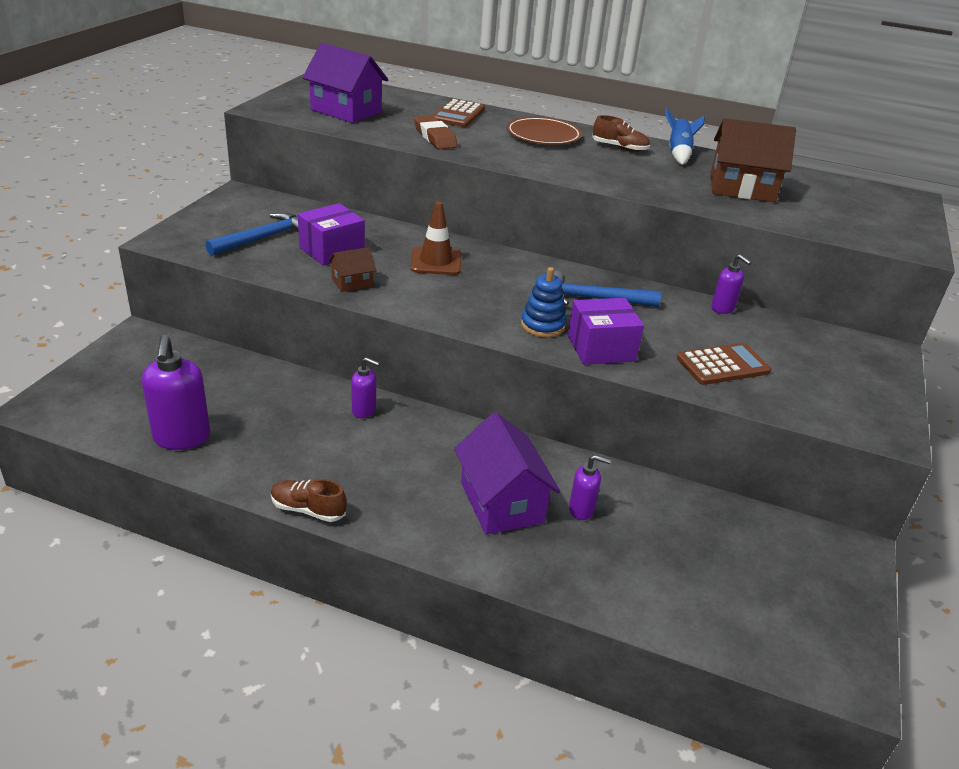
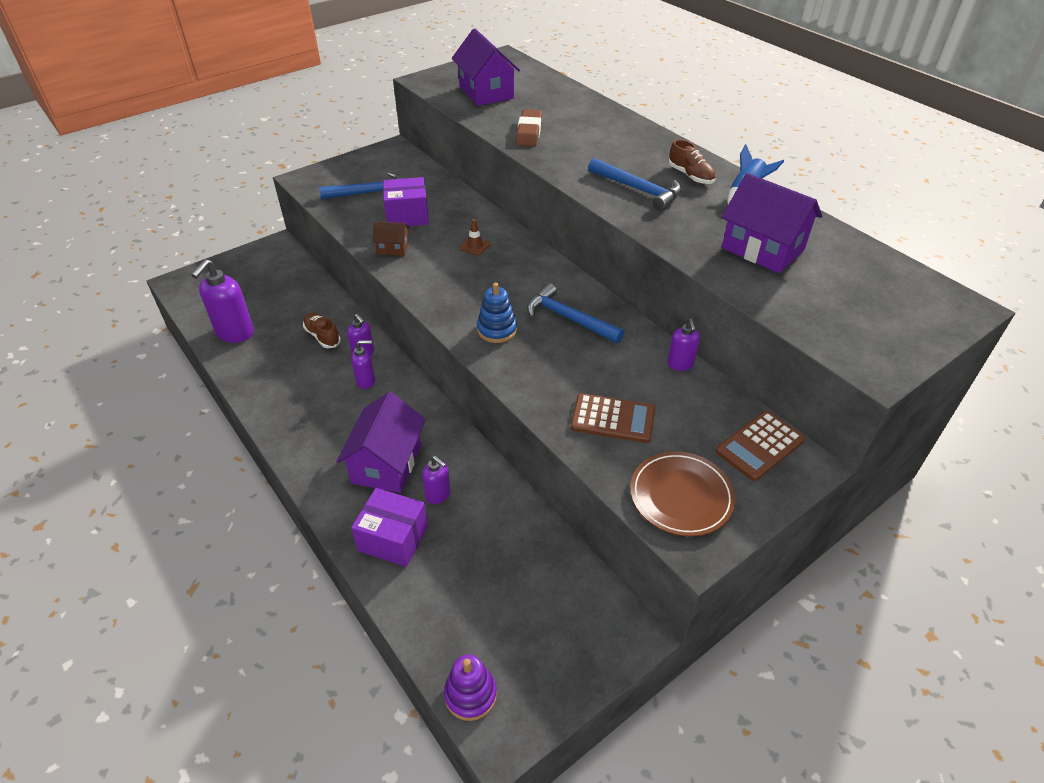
camera: 35 degrees right, 10 degrees up
brown shoe [271,479,347,522] -> brown shoe moved to [303,313,341,348]
brown traffic cone [410,202,461,275] -> brown traffic cone [460,219,491,256], size x0.56
brown calculator [433,99,485,127] -> brown calculator moved to [716,411,805,481]
brown plate [506,117,582,145] -> brown plate moved to [630,451,735,536]
purple box [568,298,644,365] -> purple box moved to [351,488,428,567]
brown house [710,118,796,202] -> purple house [722,173,822,273]
none -> purple soap dispenser [351,340,375,389]
none -> purple stacking toy [444,654,497,721]
none -> blue hammer [588,158,681,211]

